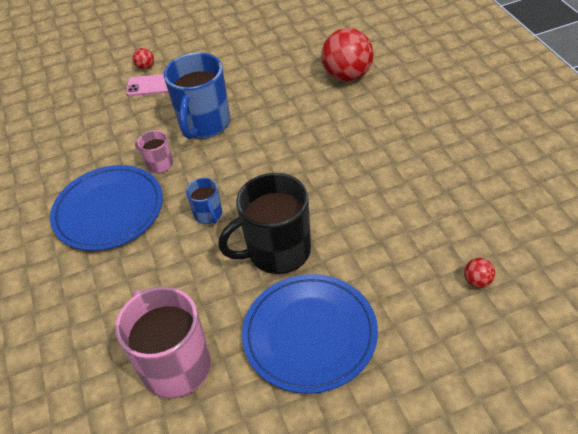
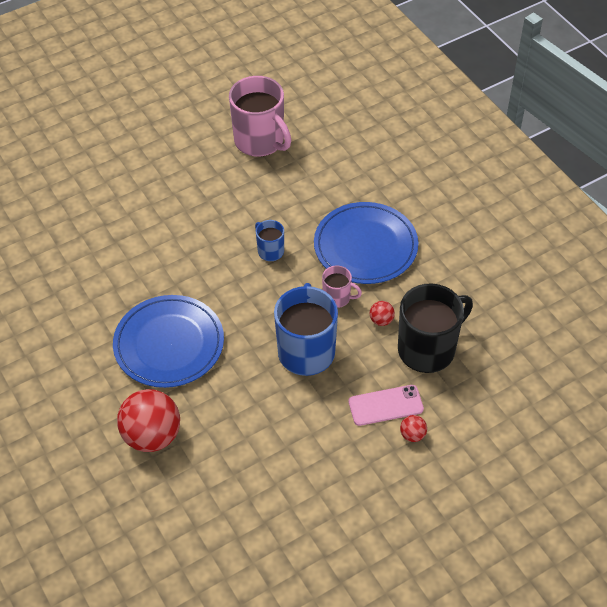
camera: 165 degrees right, 5 degrees up
black mug [218,173,311,274] -> black mug moved to [398,284,473,373]
blue plate [242,274,378,394] -> blue plate moved to [113,295,224,388]
red ball [464,258,495,288] -> red ball moved to [370,301,395,326]

